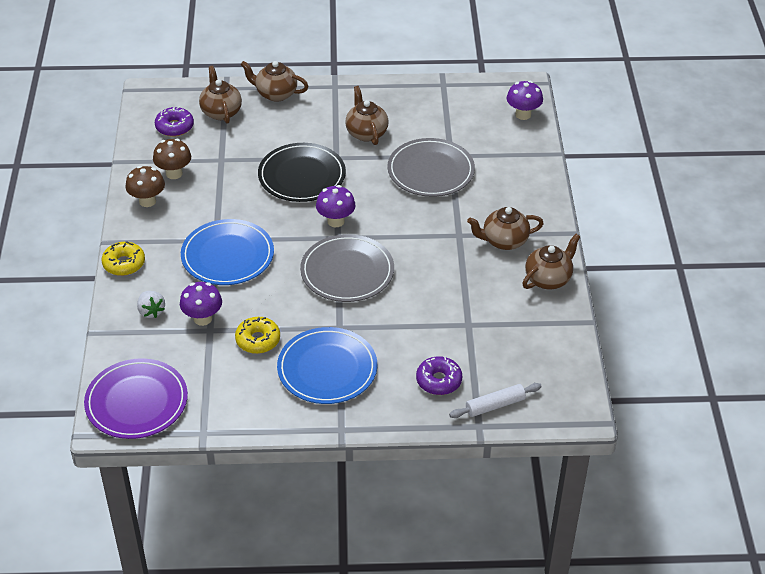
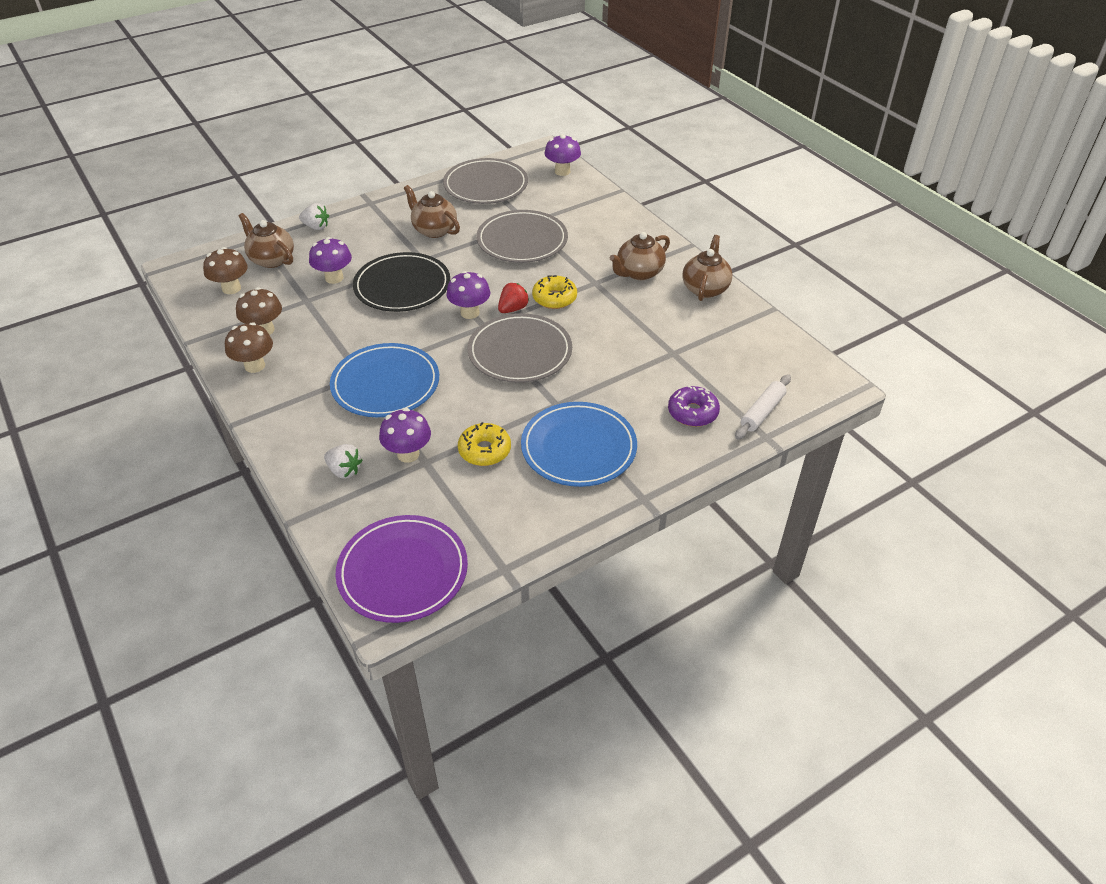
camera: 30 degrees left, 0 degrees up
yellow donut [102,241,145,276] -> yellow donut moved to [532,275,577,309]
purple donut [155,107,194,137] -> brown mushroom [203,247,248,294]
brown teapot [240,61,309,102] -> white strawberry [299,203,329,230]
none -> purple mushroom [309,237,352,284]
none -> grey plate [443,158,528,204]
none -> red strawberry [498,283,529,313]

